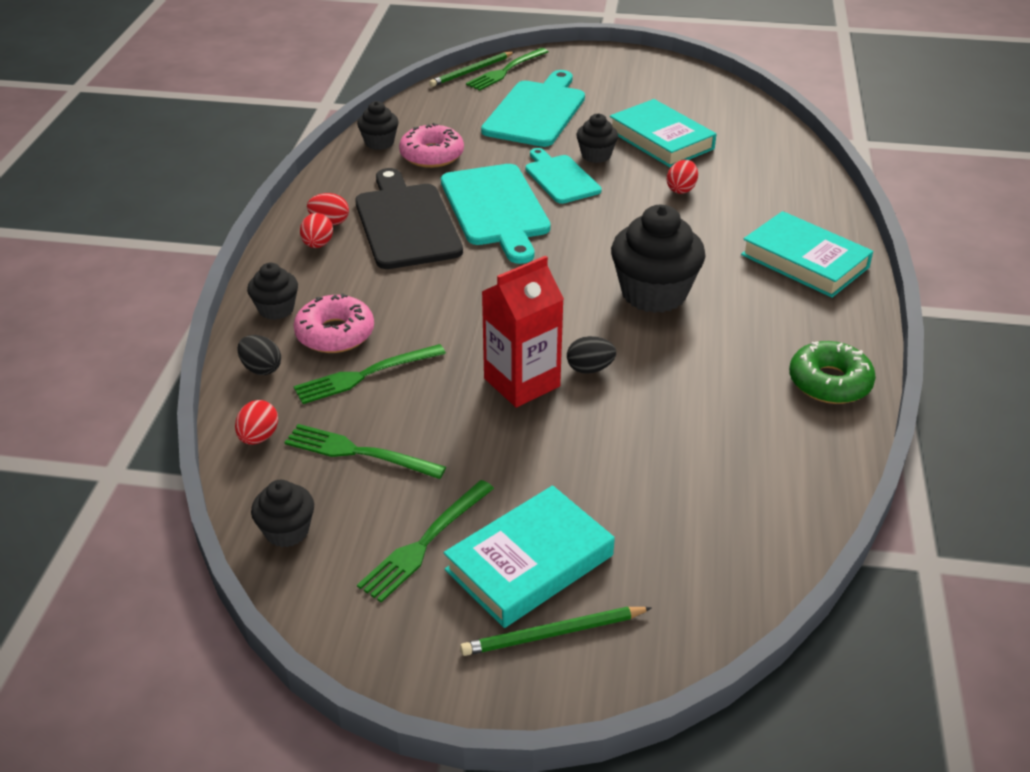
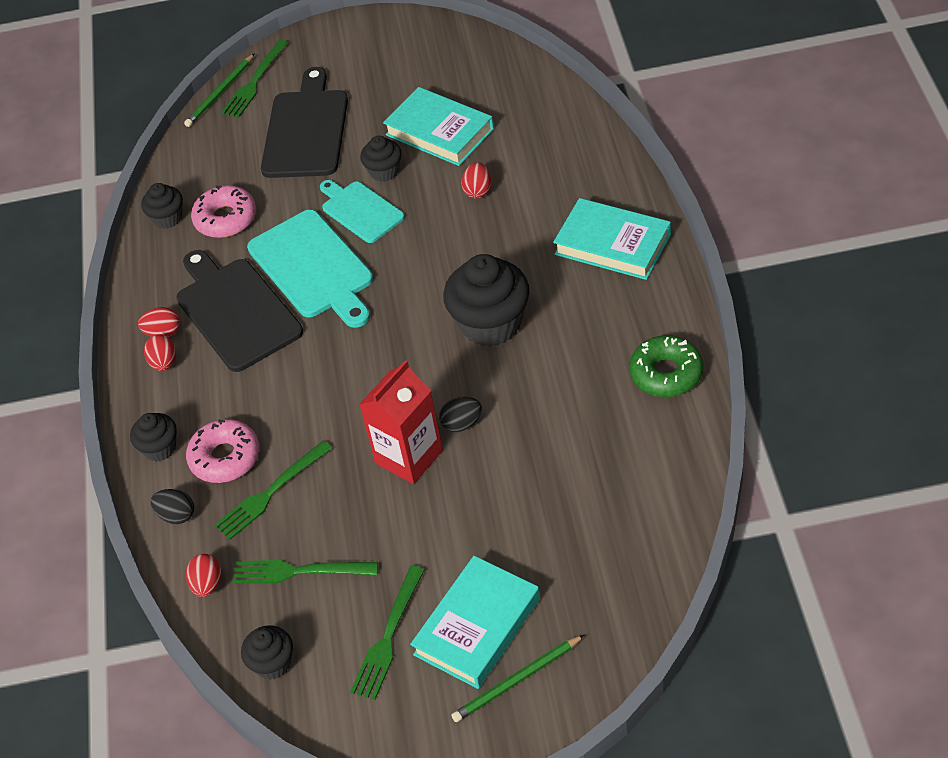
camera: 10 degrees left, 10 degrees up
turquoise cutting board [481,70,585,147] -> black cutting board [261,67,348,178]

